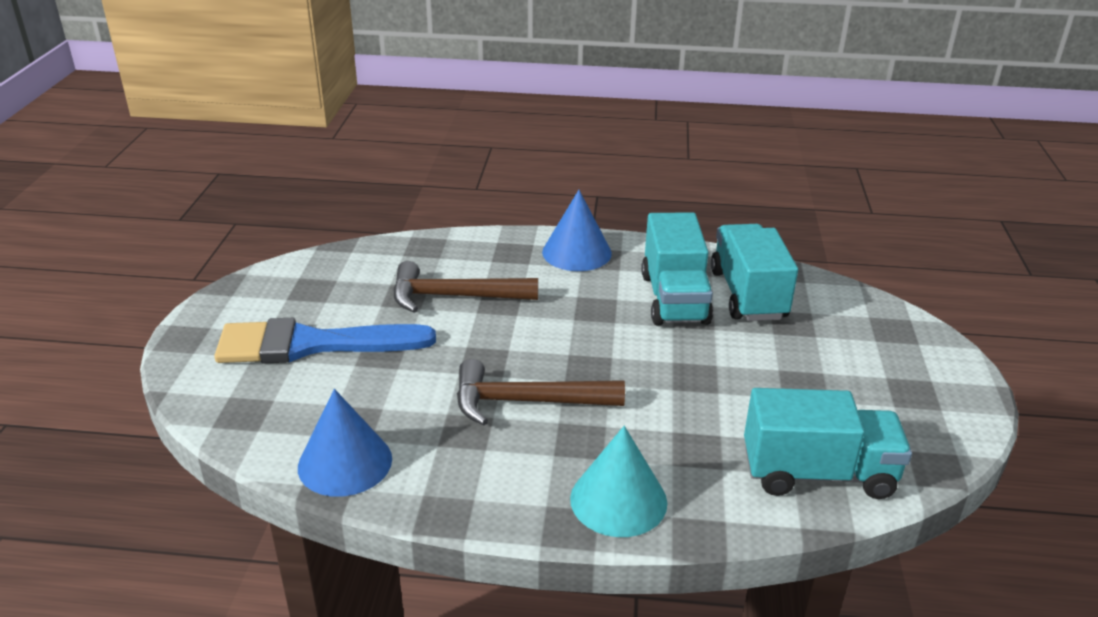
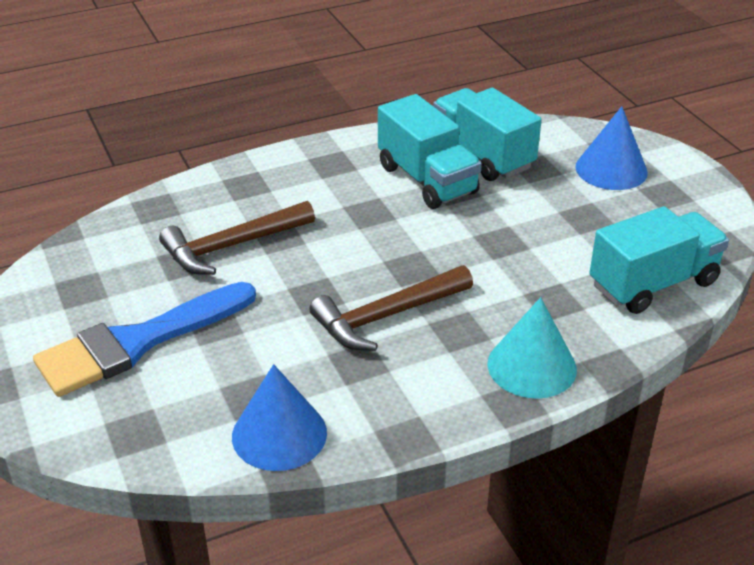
camera: 30 degrees left, 5 degrees up
blue cone [542,190,612,271] -> blue cone moved to [575,106,648,190]

